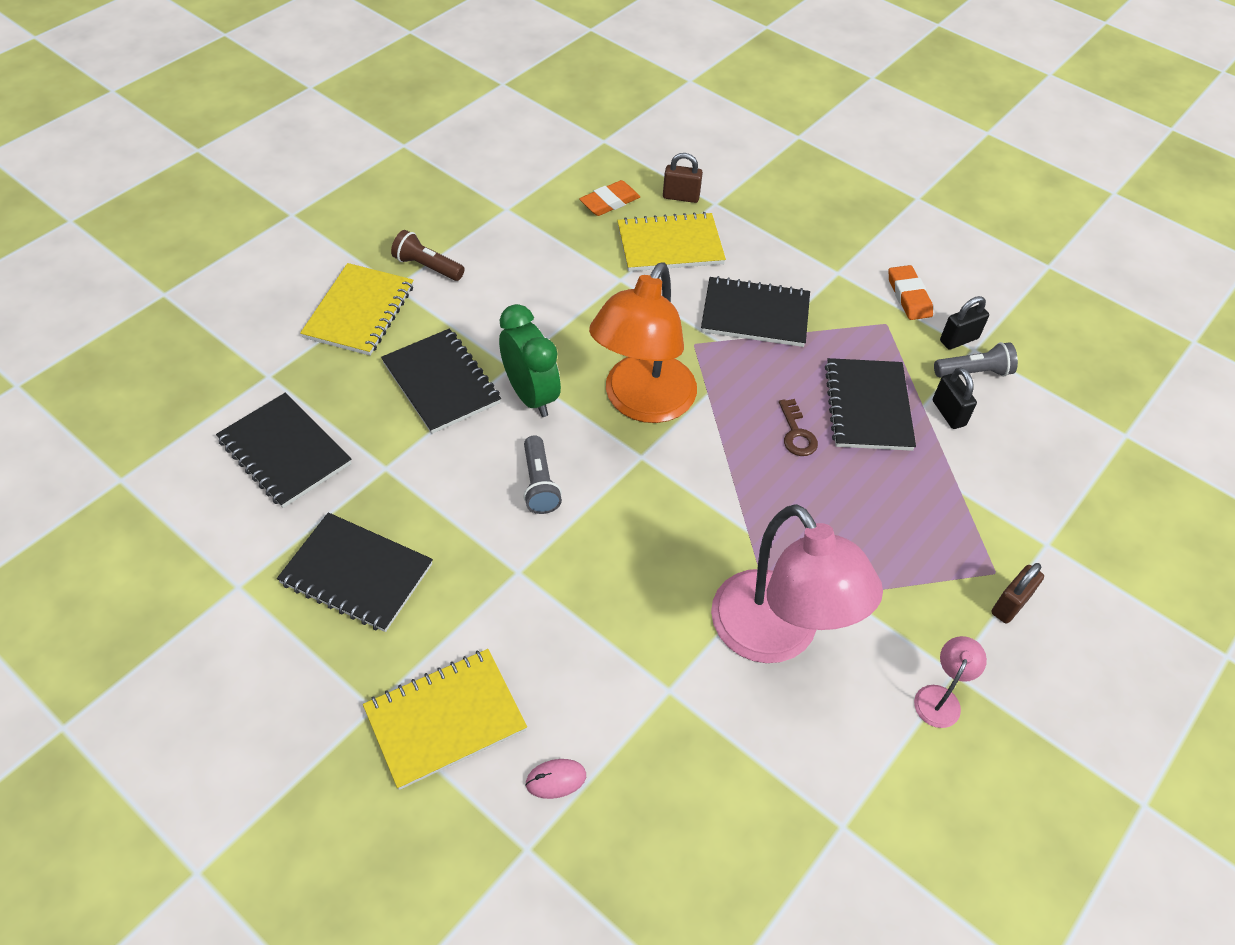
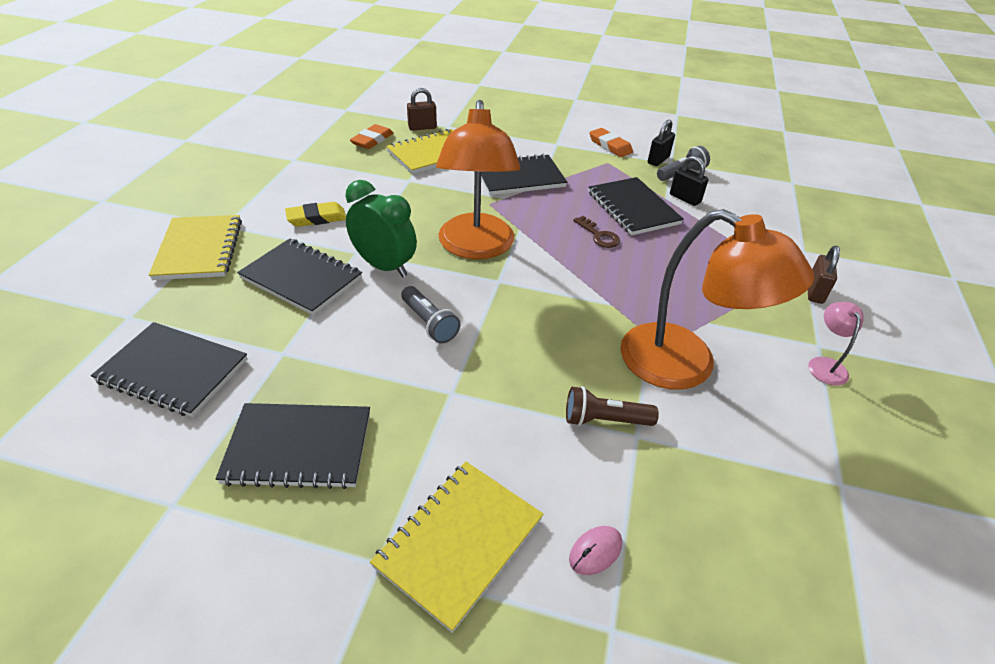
camera: 25 degrees left, 10 degrees down
brown flashlight [391,230,464,281] -> brown flashlight moved to [566,386,659,426]
pink lamp [711,504,883,663] -> orange lamp [620,209,814,390]
none -> yellow eraser [285,202,346,227]

